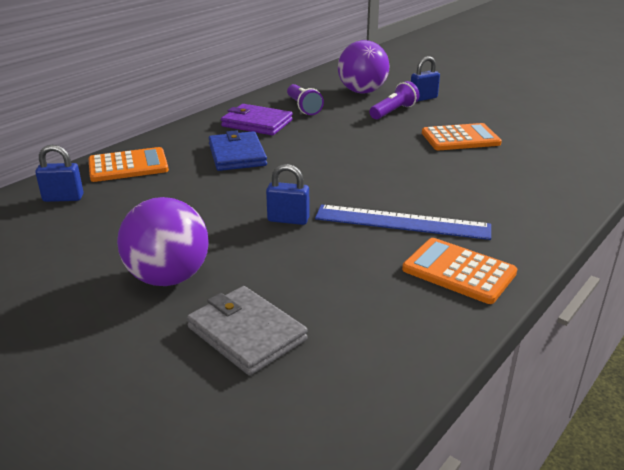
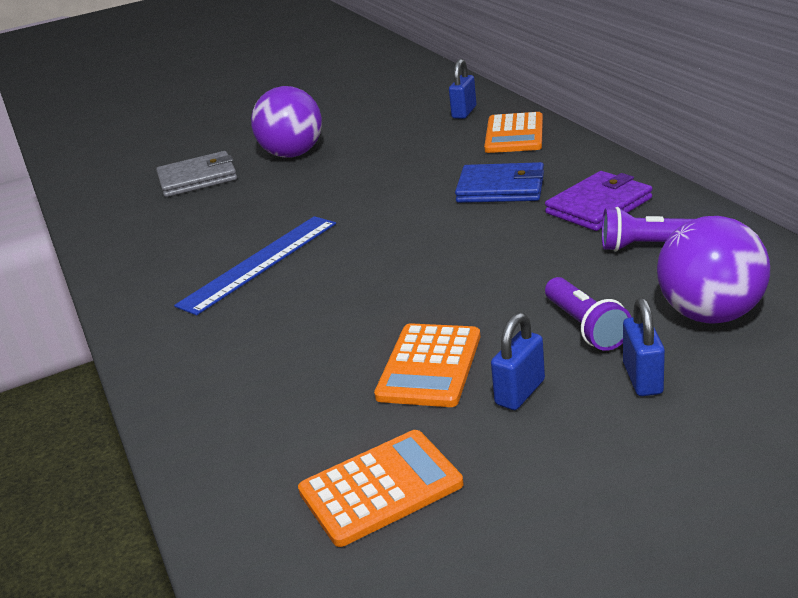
camera: 120 degrees right, 0 degrees up
blue padlock [266,164,309,225] -> blue padlock moved to [491,313,545,410]
orange calculator [402,238,517,304] -> orange calculator moved to [298,430,464,547]

